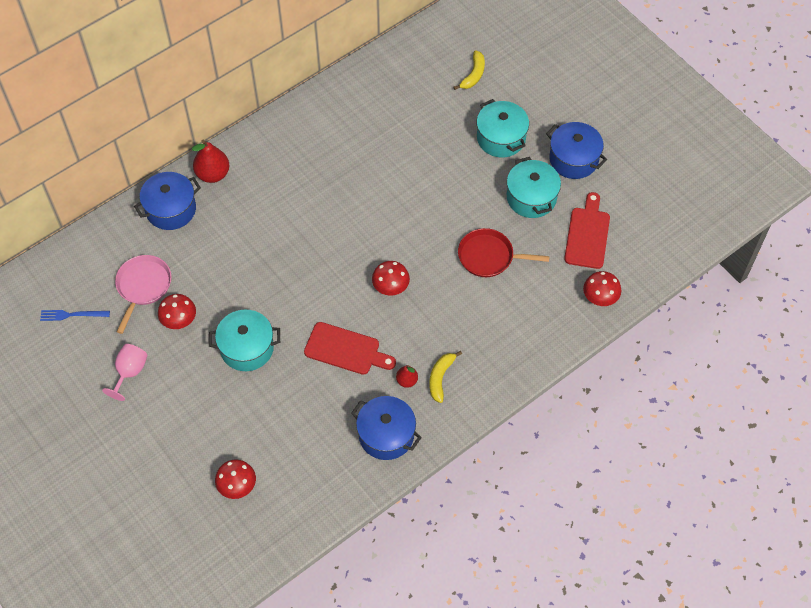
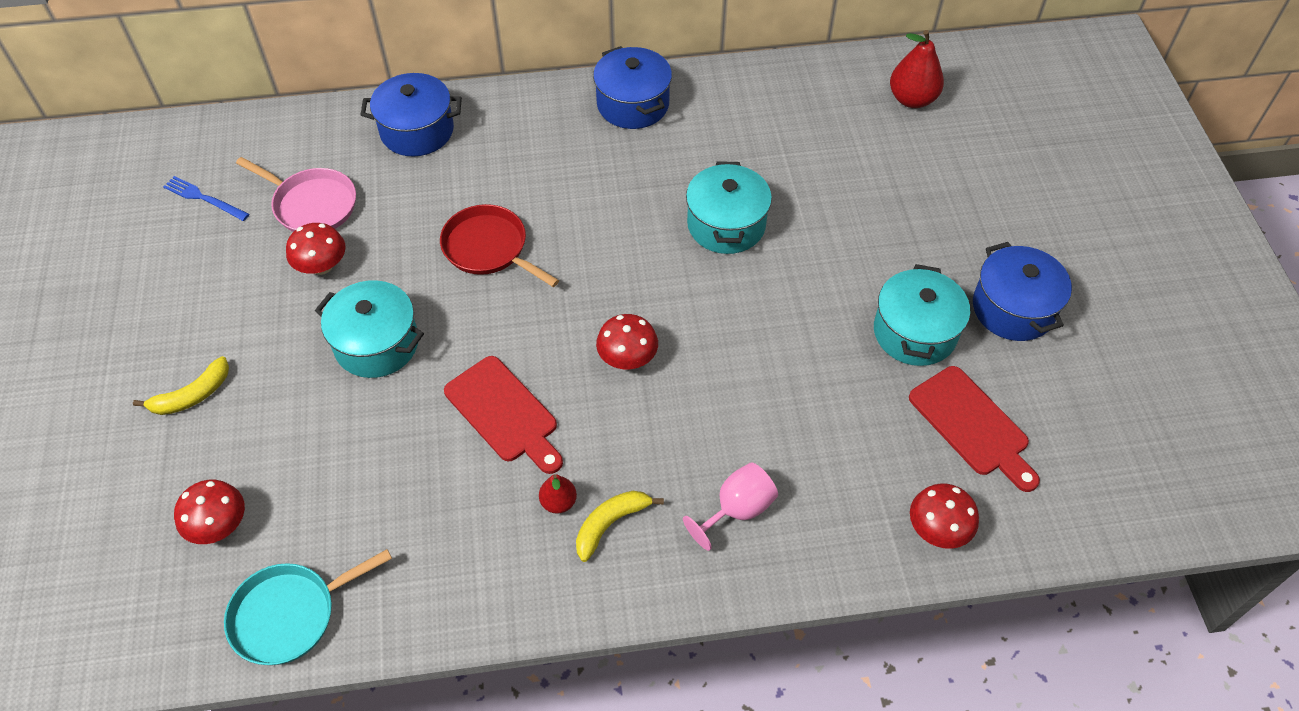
camera: 30 degrees right, 5 degrees down
pink goblet [102,344,148,401] -> pink goblet moved to [683,462,778,551]
pink pan [115,255,171,334] -> pink pan turned 75 degrees clockwise [236,157,356,232]
red pear [192,140,230,183] -> red pear moved to [890,30,944,108]
blue pot [351,396,422,460] -> blue pot moved to [593,46,672,129]
yellow banana [454,50,485,90] -> yellow banana moved to [133,356,229,415]
red pan [458,228,550,277] -> red pan moved to [440,204,559,287]
turquoise pot [476,99,529,157] -> turquoise pot moved to [686,161,772,254]
red cutting board [564,192,610,269] -> red cutting board turned 105 degrees clockwise [909,366,1040,492]
none -> turquoise pan [224,549,392,665]

